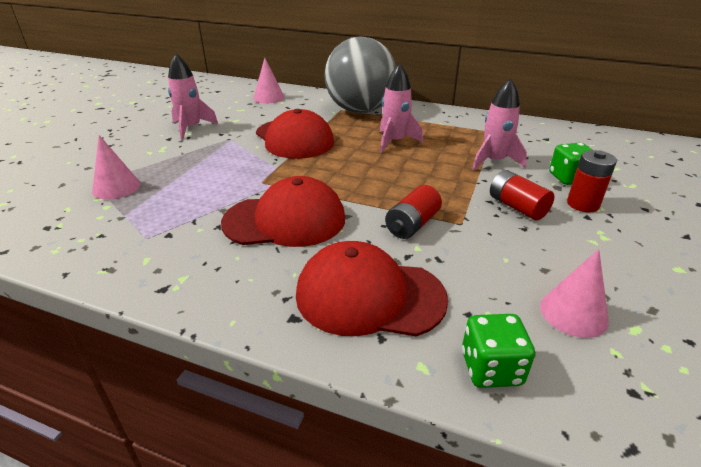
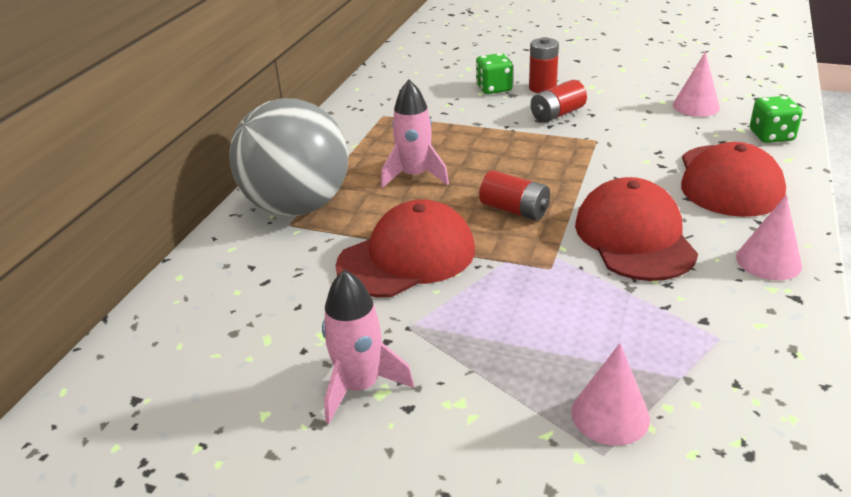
camera: 90 degrees left, 0 degrees up
pink cone [253,58,285,103] -> pink cone moved to [736,195,802,280]
red battery [385,185,442,239] -> red battery moved to [479,170,550,220]
pink rocket [472,78,527,170] -> none

